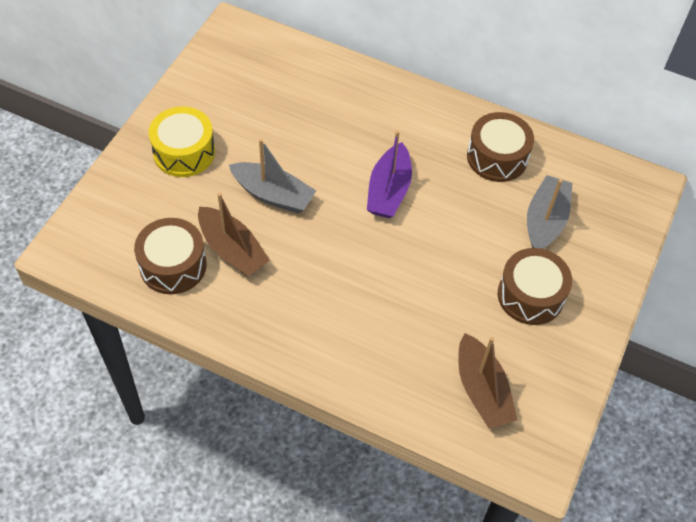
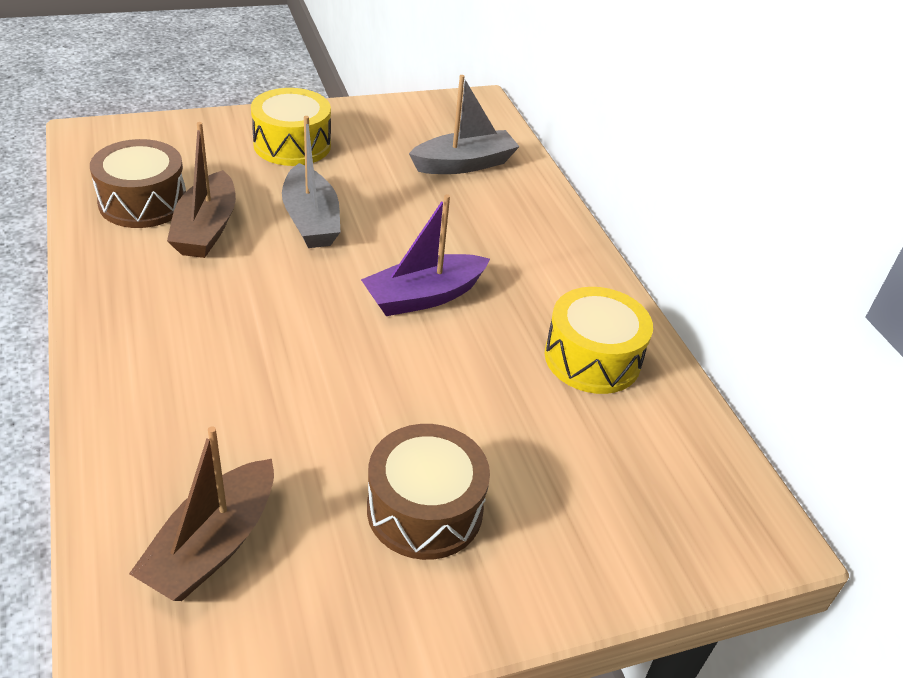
camera: 45 degrees right, 15 degrees down
brown drum [467,112,534,182] -> yellow drum [545,287,653,394]
grey boat [527,175,572,249] -> grey boat moved to [409,75,520,174]

